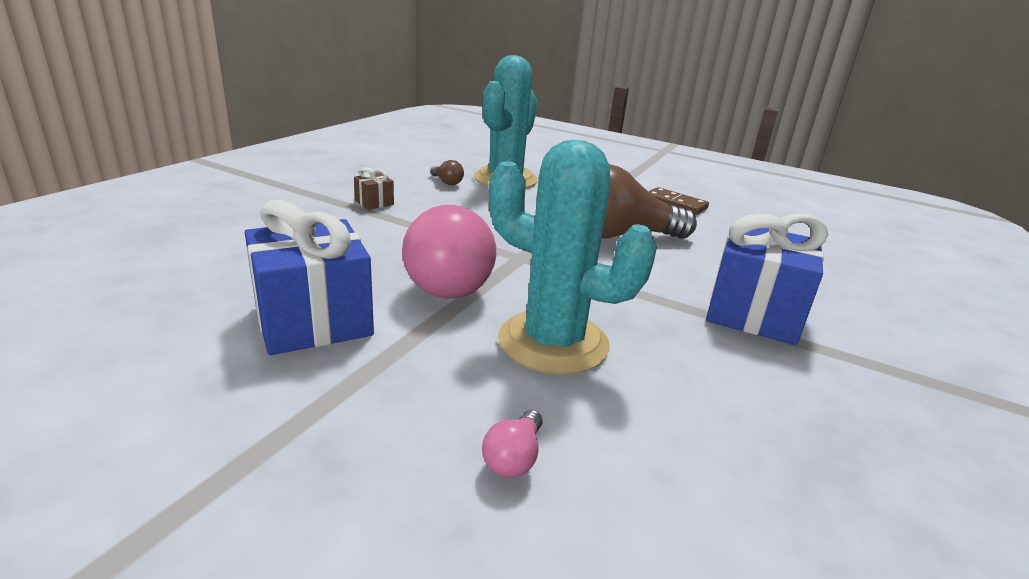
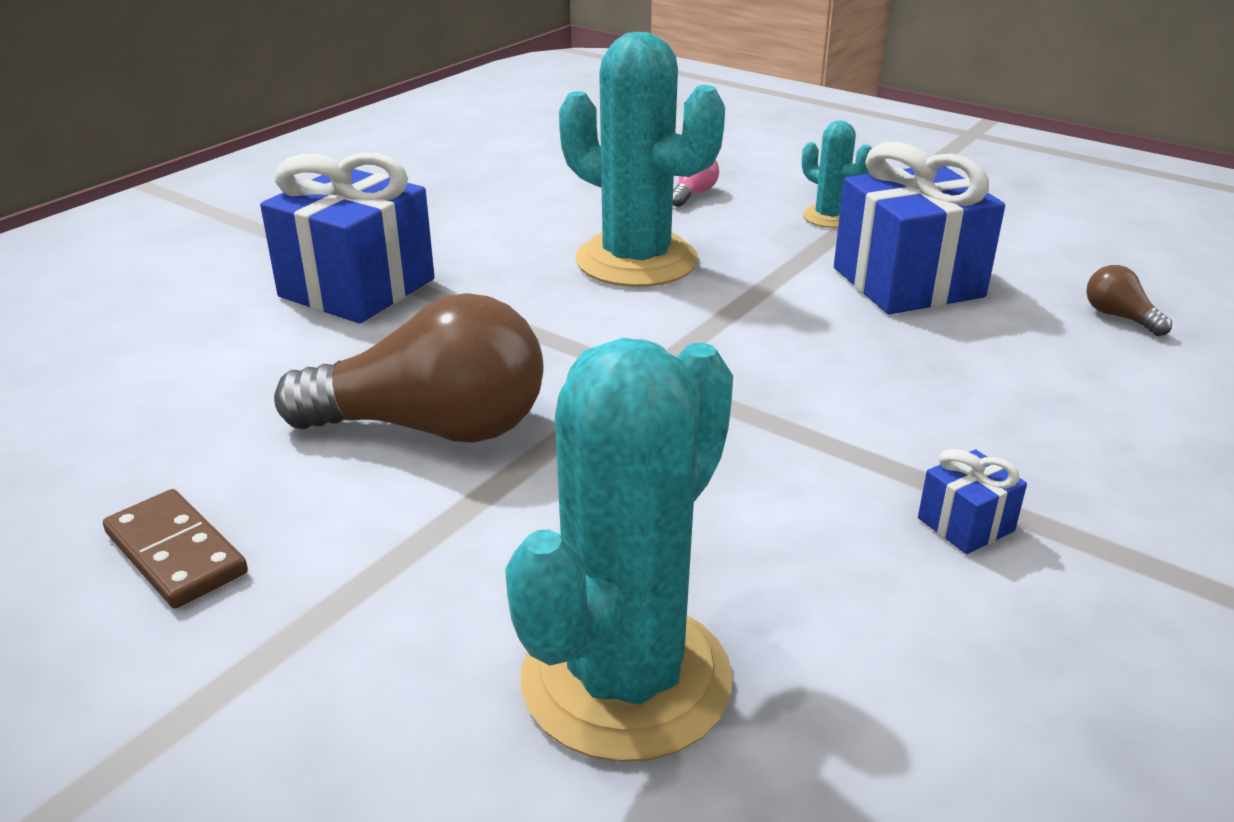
camera: 170 degrees left, 5 degrees up
brown gift [354,167,394,210] -> blue gift [918,449,1027,554]
pink light bulb [402,205,496,298] -> none
brown light bulb [430,160,464,185] -> brown light bulb moved to [1086,265,1172,336]
none -> turquoise cactus [802,120,872,228]

